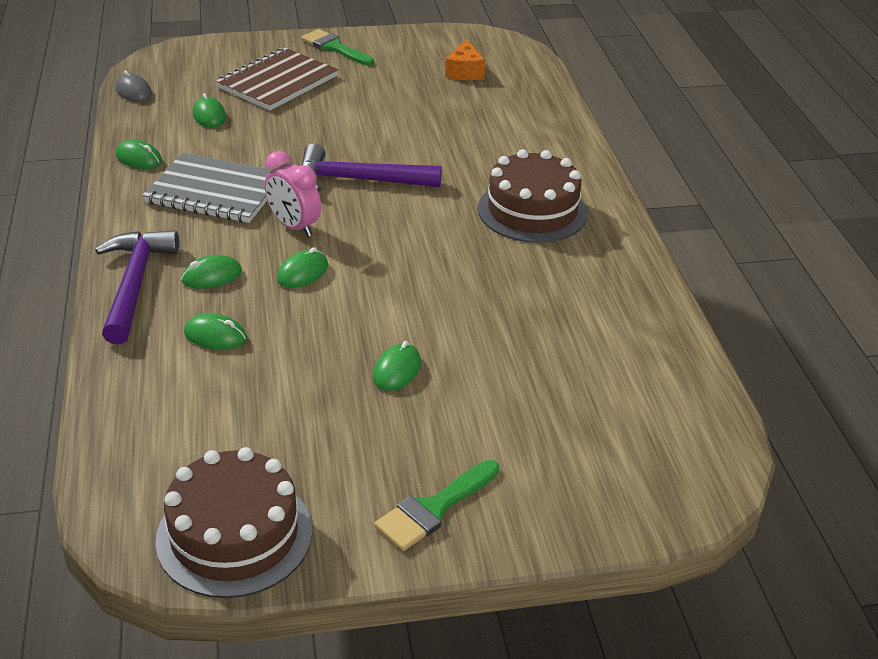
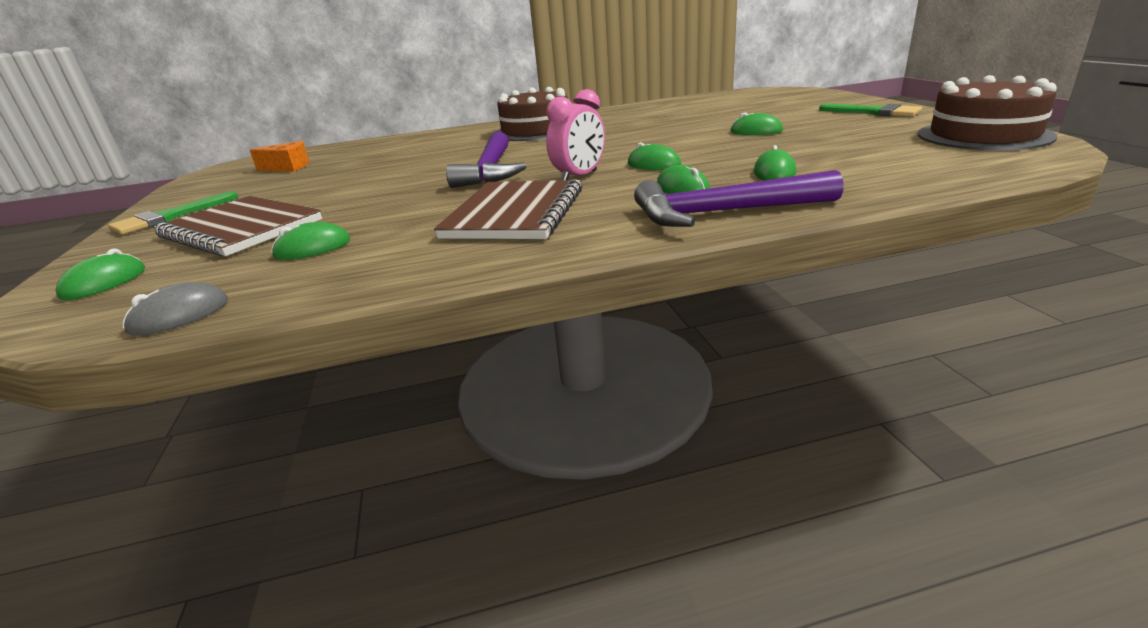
camera: 90 degrees left, 10 degrees down
green mouse [116,139,162,169] -> green mouse moved to [55,248,145,300]
grey notebook [142,153,272,223] -> brown notebook [434,179,582,239]

